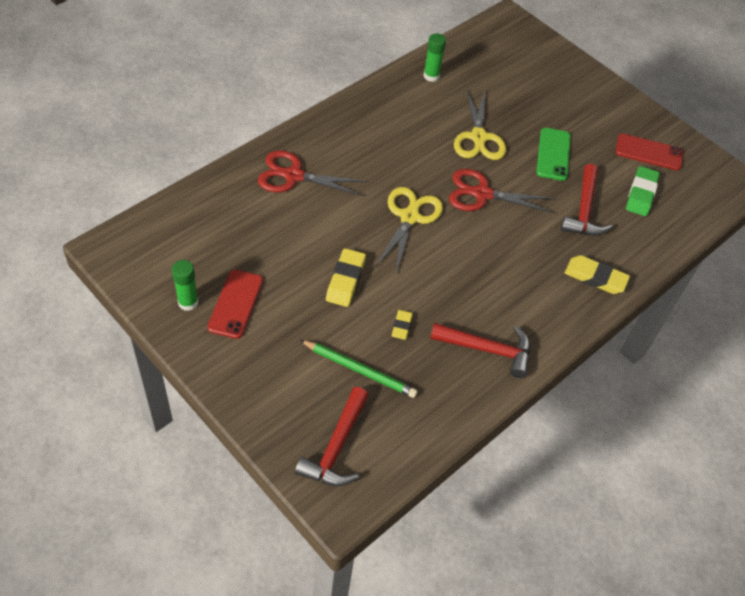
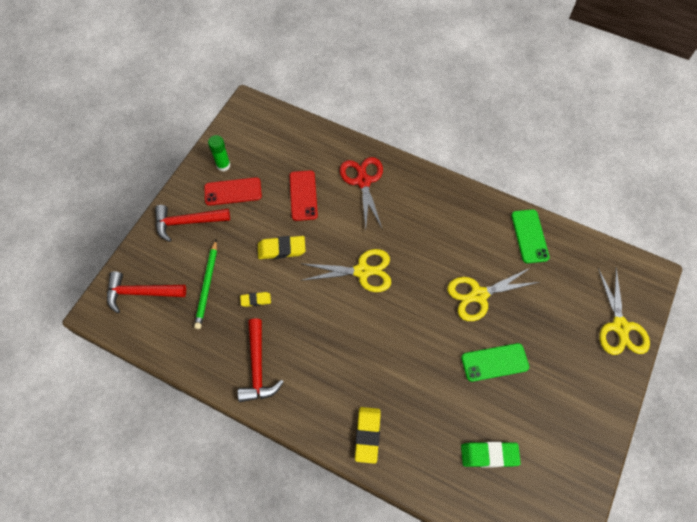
camera: 75 degrees right, 10 degrees up
green glue stick [424,34,446,82] -> green phone [511,209,550,263]
red scissors [449,169,555,213] -> none
red hammer [561,164,612,236] -> red hammer moved to [155,205,230,242]
red phone [615,134,683,170] -> red phone moved to [289,170,318,221]
none -> yellow scissors [598,268,650,355]

